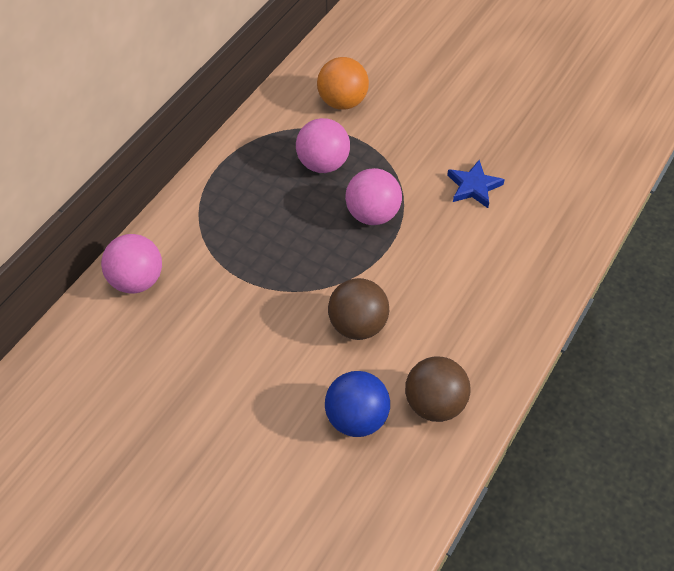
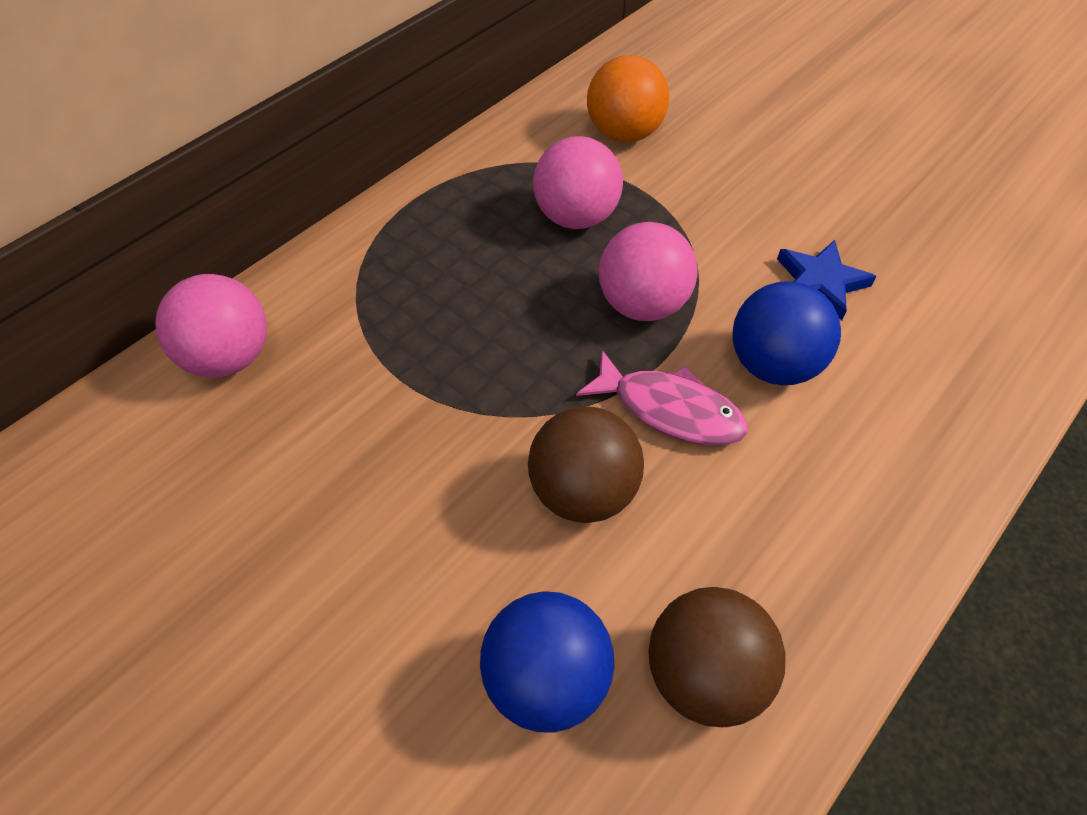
camera: 10 degrees right, 0 degrees up
none -> pink fish [576,350,748,445]
none -> blue ball [733,281,841,385]

